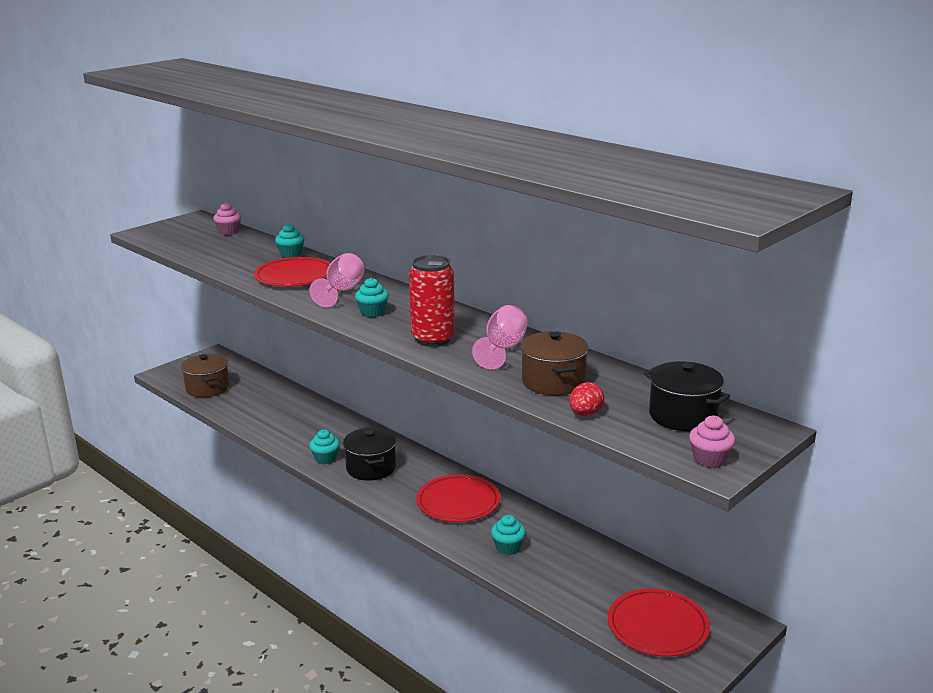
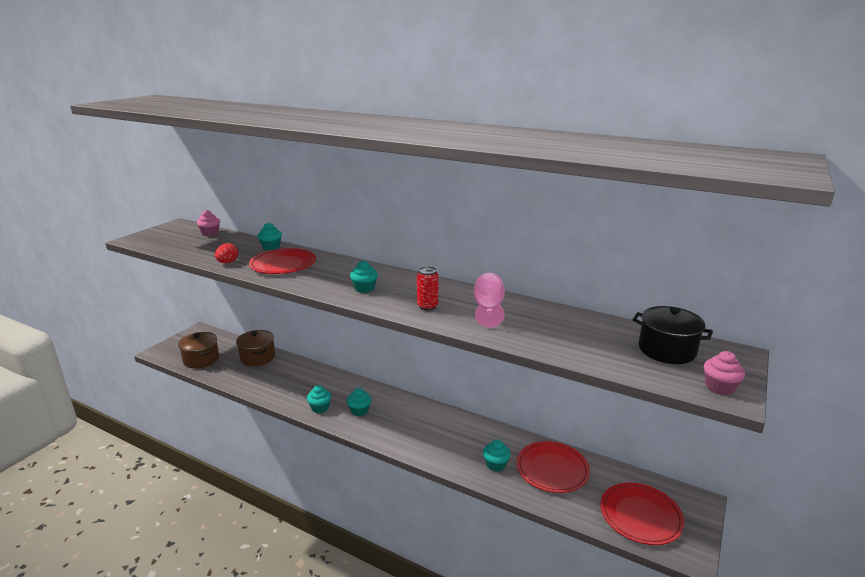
camera: 15 degrees left, 0 degrees up
pink goblet [309,253,364,307] -> none
black pot [343,428,396,481] -> turquoise cupcake [347,388,371,416]
red can [409,255,455,347] -> red can [417,266,438,311], size x0.59
red plate [416,474,500,522] -> red plate moved to [516,441,590,493]
brown pot [520,331,589,395] -> brown pot moved to [236,330,275,366]
red egg [569,382,604,416] -> red egg moved to [215,243,238,263]

